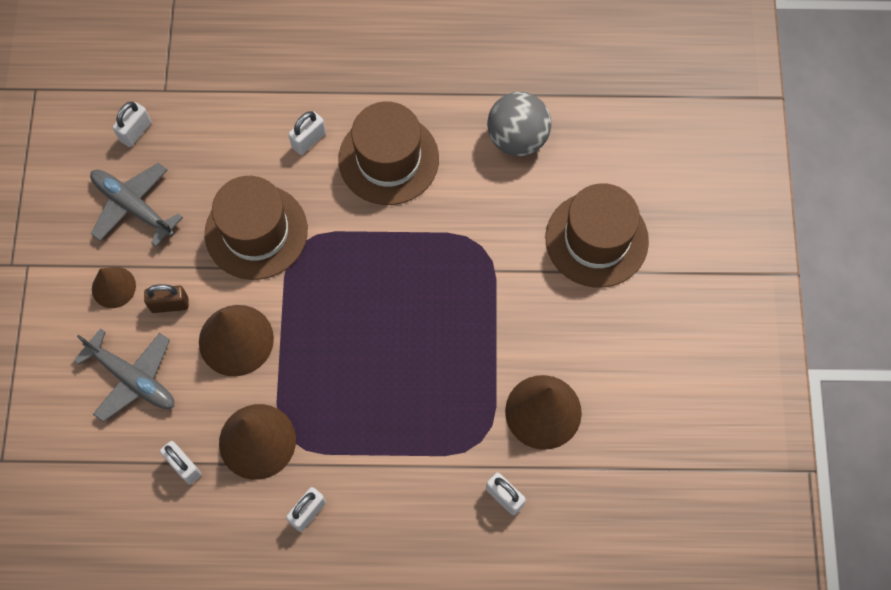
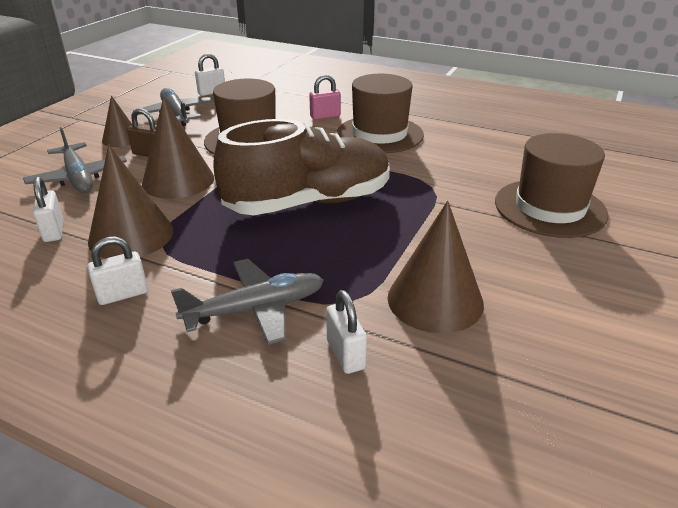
camera: 25 degrees right, 35 degrees down
white padlock [288,111,326,155] -> pink padlock [309,75,341,120]
grey ball [487,92,551,156] -> none
none -> grey plane [171,259,324,345]
none -> brown shoe [214,119,390,215]

